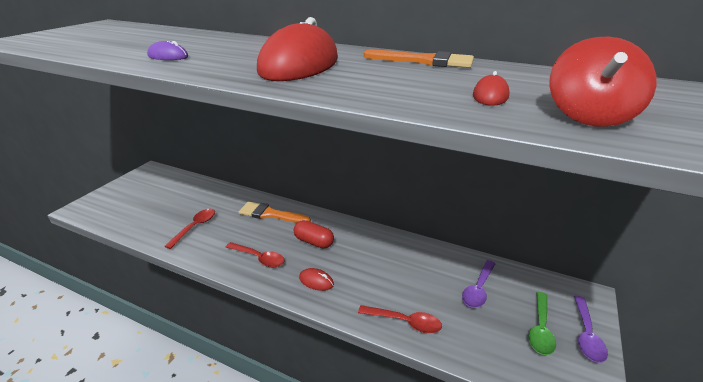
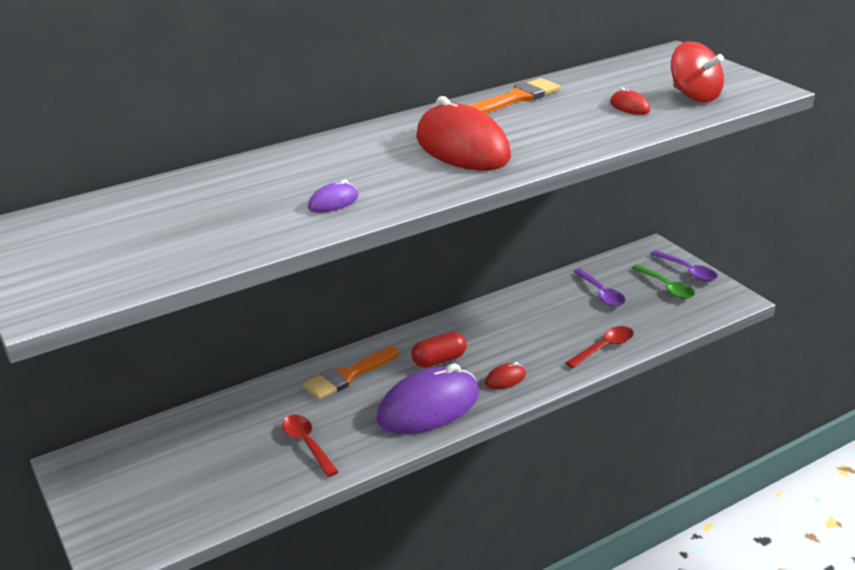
camera: 55 degrees left, 0 degrees up
red spoon [225,242,285,267] -> purple mouse [377,363,479,434]

